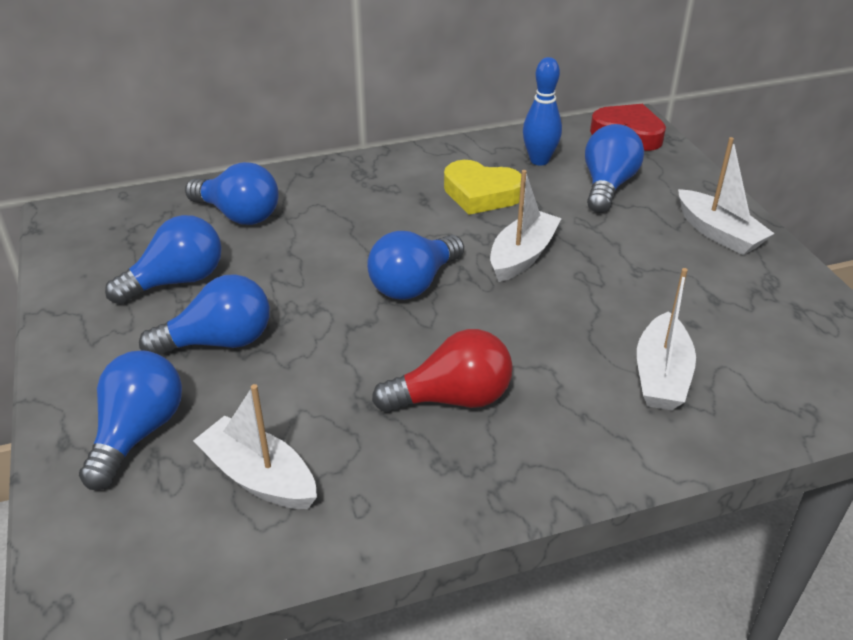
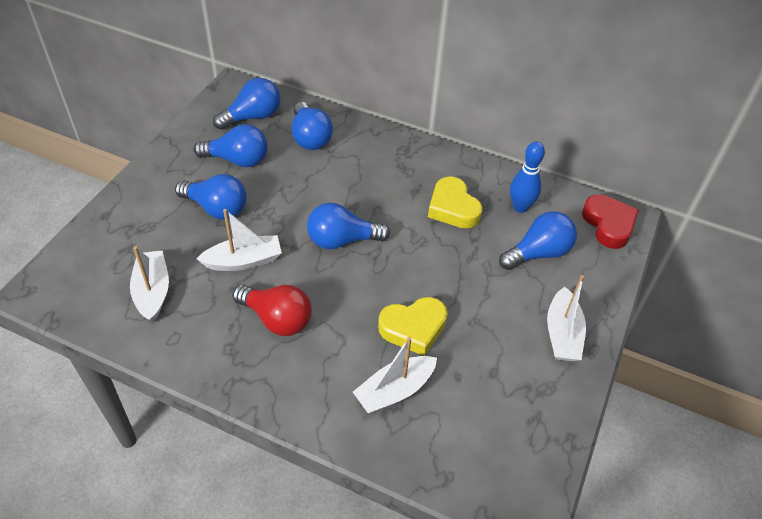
camera: 40 degrees right, 10 degrees up
blue light bulb [79,350,182,490] -> blue light bulb moved to [213,78,280,130]
white boat [490,170,562,282] -> white boat moved to [197,209,282,271]
none -> yellow heart [378,297,447,356]

